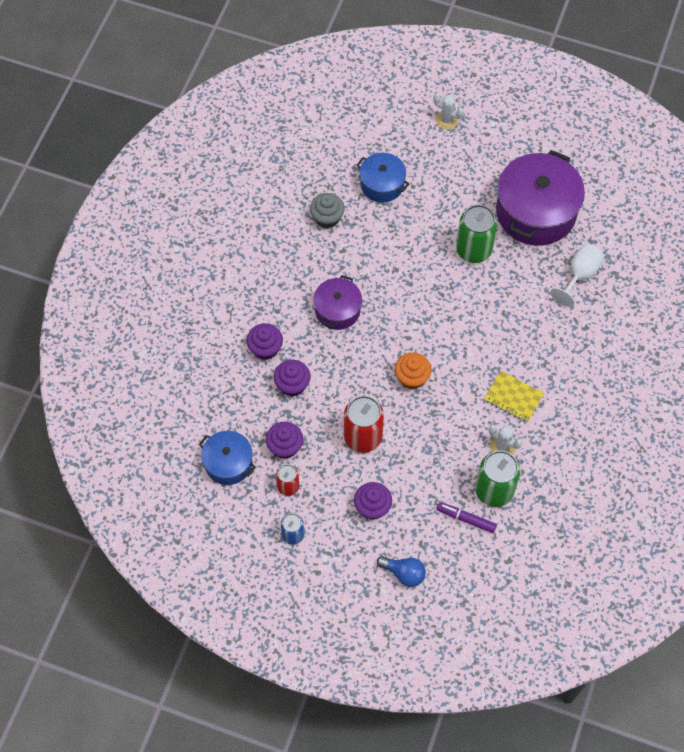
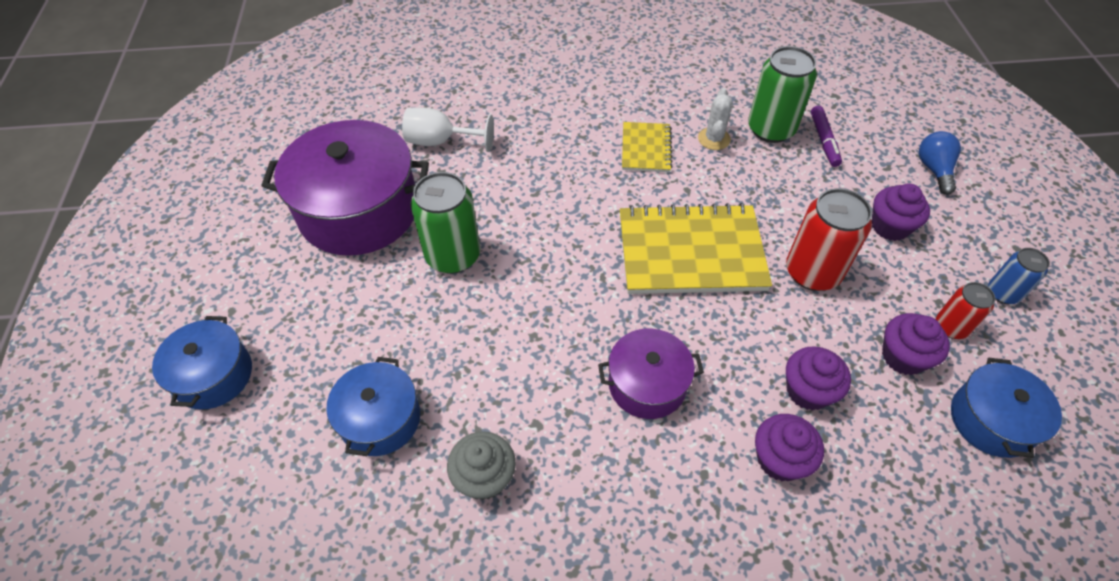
camera: 115 degrees left, 10 degrees down
orange cupcake [395,352,431,390] -> yellow notebook [620,203,772,294]
white cactus [433,94,464,129] -> blue pot [152,316,252,409]

